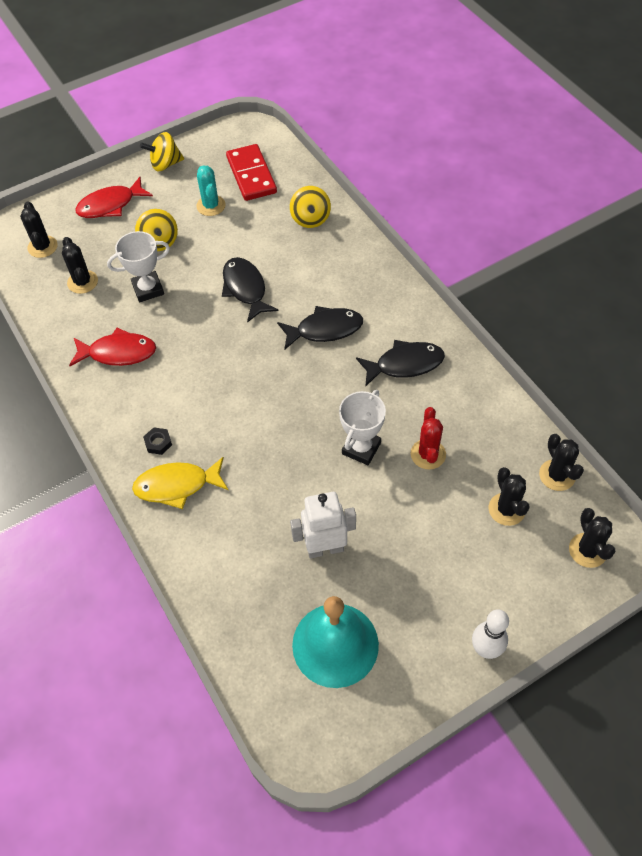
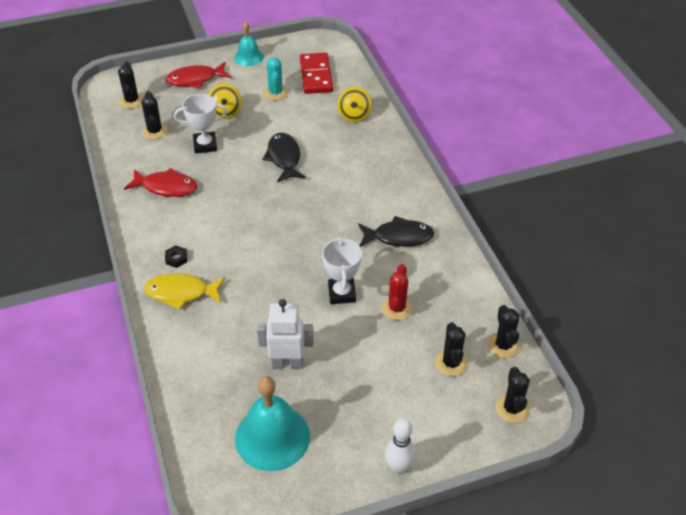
camera: 10 degrees right, 10 degrees down
yellow spinning top [140,132,184,171] -> turquoise bell [234,21,264,66]
black fish [277,306,363,350] -> none
white trophy [339,390,386,465] -> white trophy turned 45 degrees counterclockwise [322,237,362,304]

